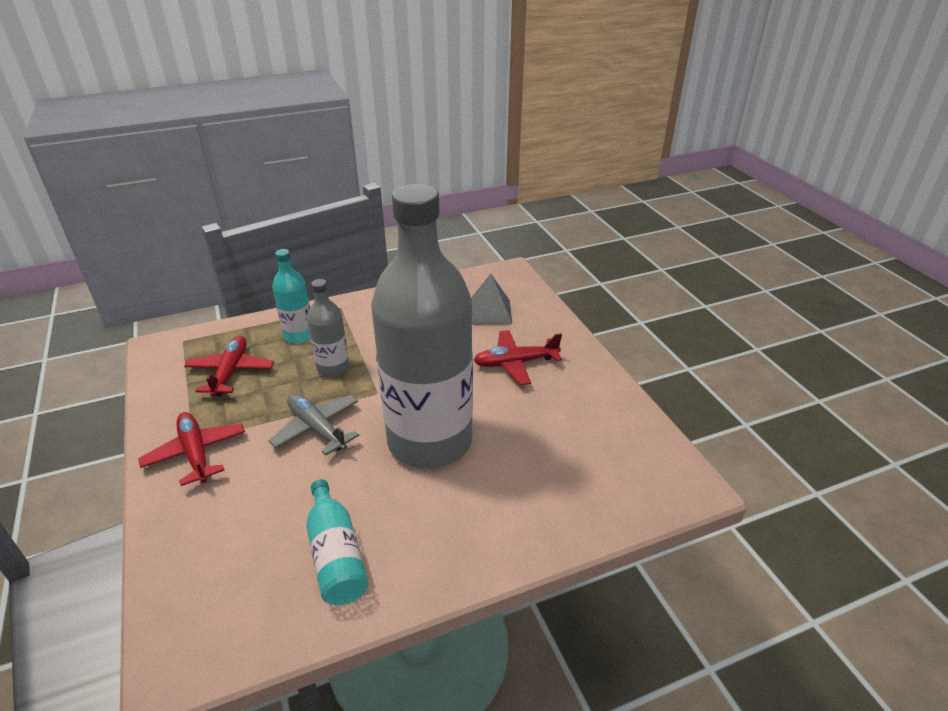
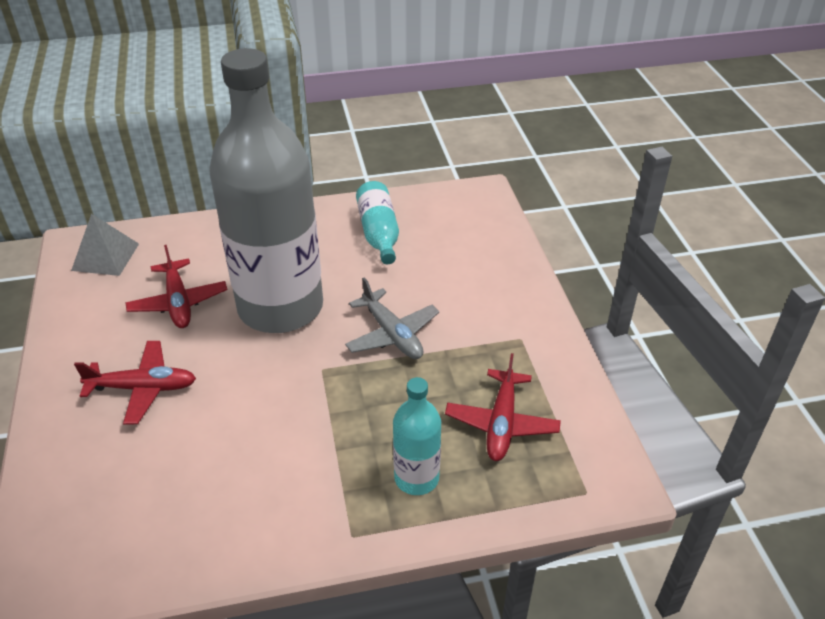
camera: 170 degrees left, 5 degrees up
red plane [138,412,245,486] -> red plane moved to [126,245,227,328]
grey bottle [307,279,350,378] -> none
grey pyramid [471,274,512,325] -> grey pyramid moved to [71,214,139,276]

